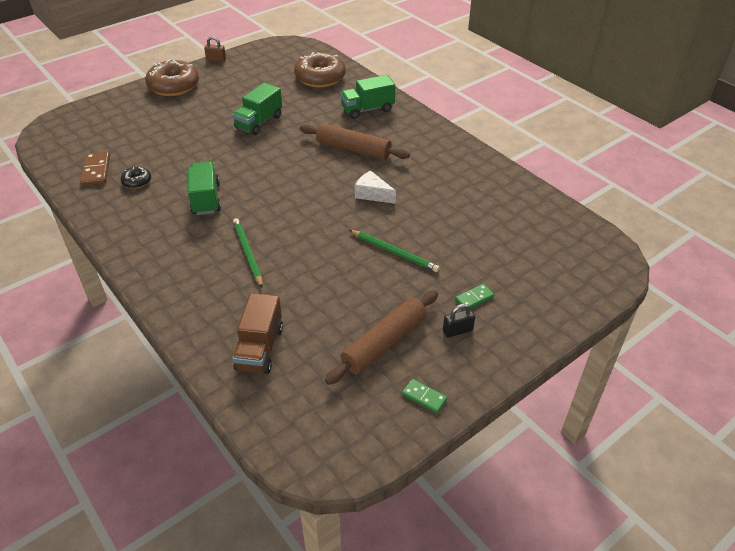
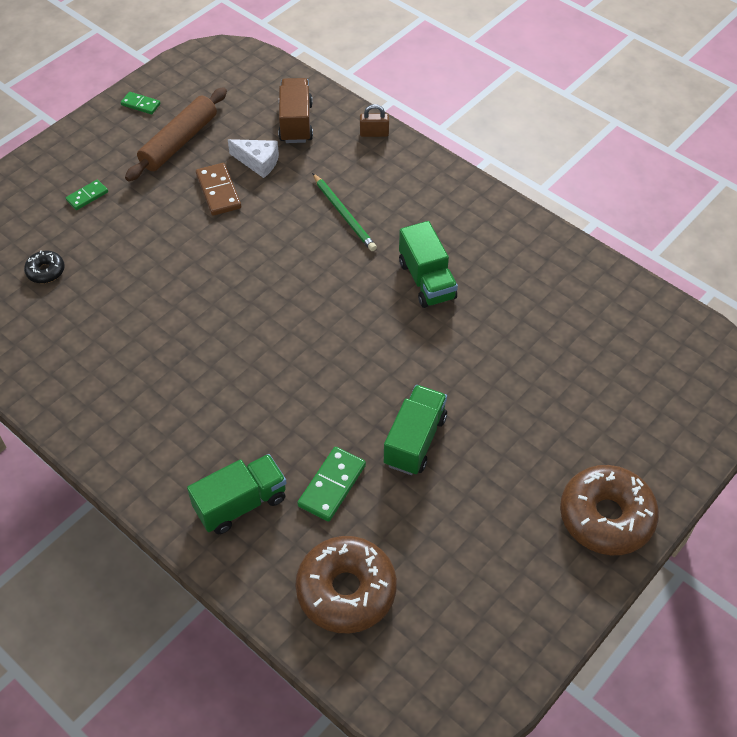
camera: 170 degrees right, 10 degrees up
brown domino [80,151,110,186] -> brown domino moved to [196,163,241,216]
black donut [121,167,151,189] -> black donut moved to [24,250,65,283]
brown padlock [204,36,226,62] -> brown padlock moved to [360,104,389,137]
brown rolling pin [300,123,410,160] -> none
green pencil [350,230,440,272] -> none
white cheese [355,171,396,204] -> white cheese moved to [228,139,279,178]
black padlock [443,304,475,338] -> none
none -> green domino [297,447,366,522]

